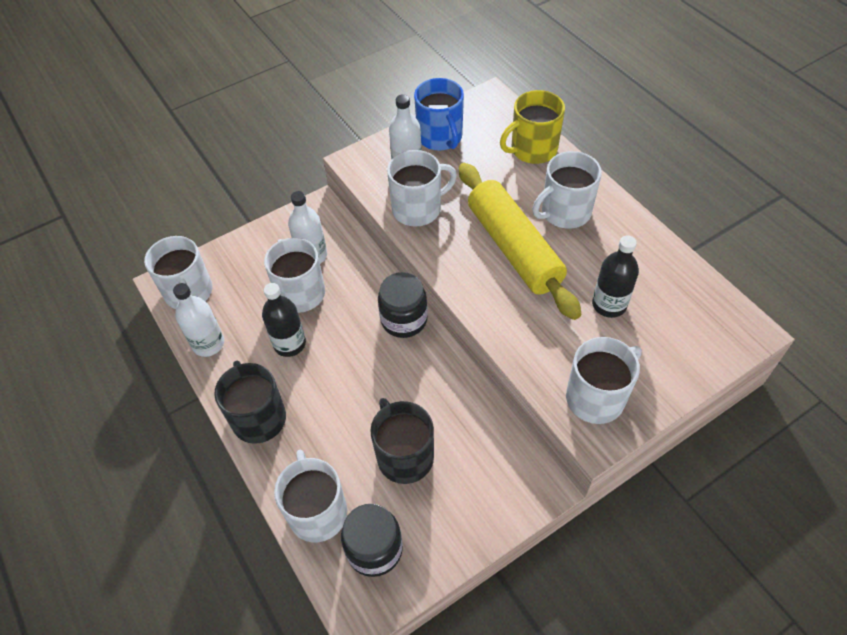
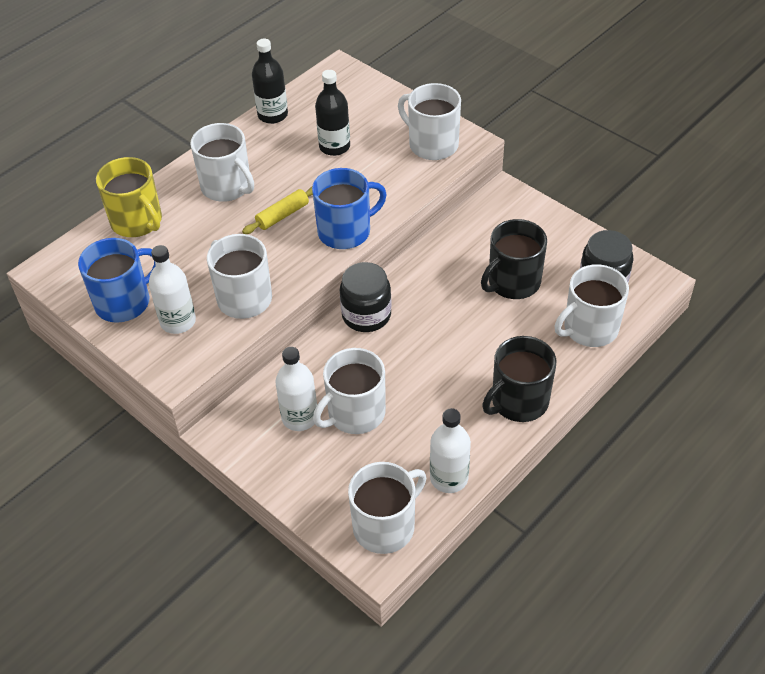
camera: 105 degrees left, 5 degrees down
black bottle [262,283,306,357] -> black bottle moved to [252,39,288,124]
yellow rolling pin [459,163,581,320] -> yellow rolling pin [242,187,313,234], size x0.43
none -> blue mug [312,168,387,249]

